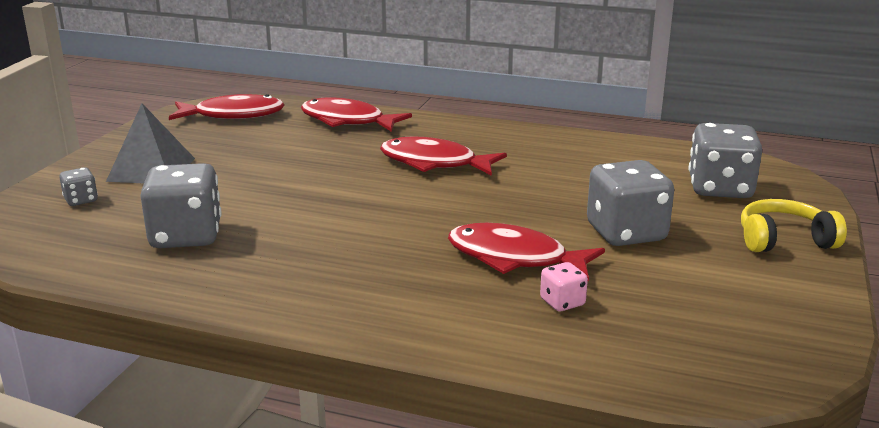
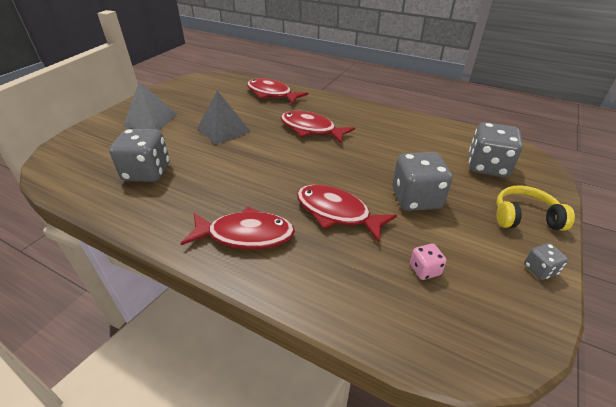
camera: 10 degrees right, 15 degrees up
grey dice [59,168,98,206] -> grey dice moved to [524,243,568,280]
red fish [169,94,285,120] -> red fish moved to [181,206,295,249]
pink dice [540,262,588,312] -> pink dice moved to [410,244,446,280]
none -> grey pyramid [197,91,251,145]

